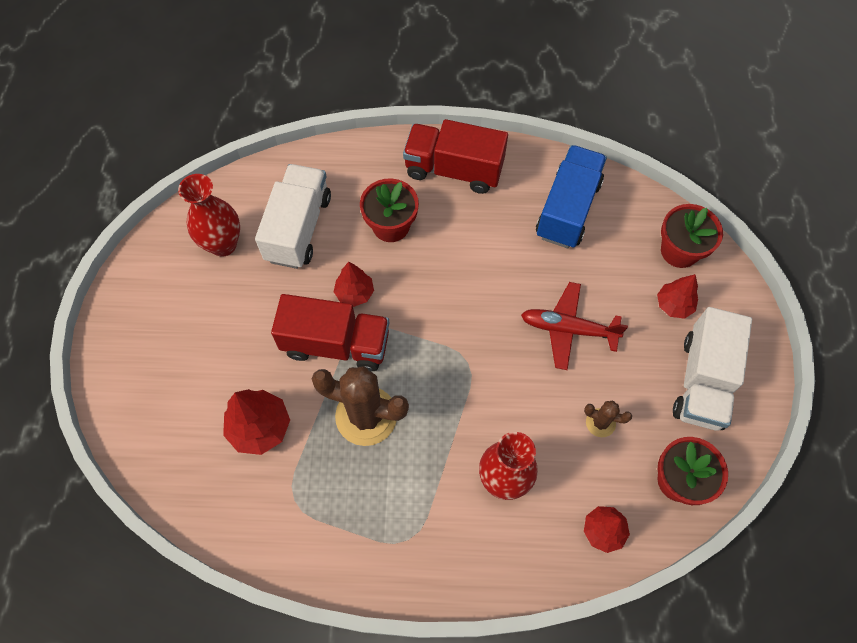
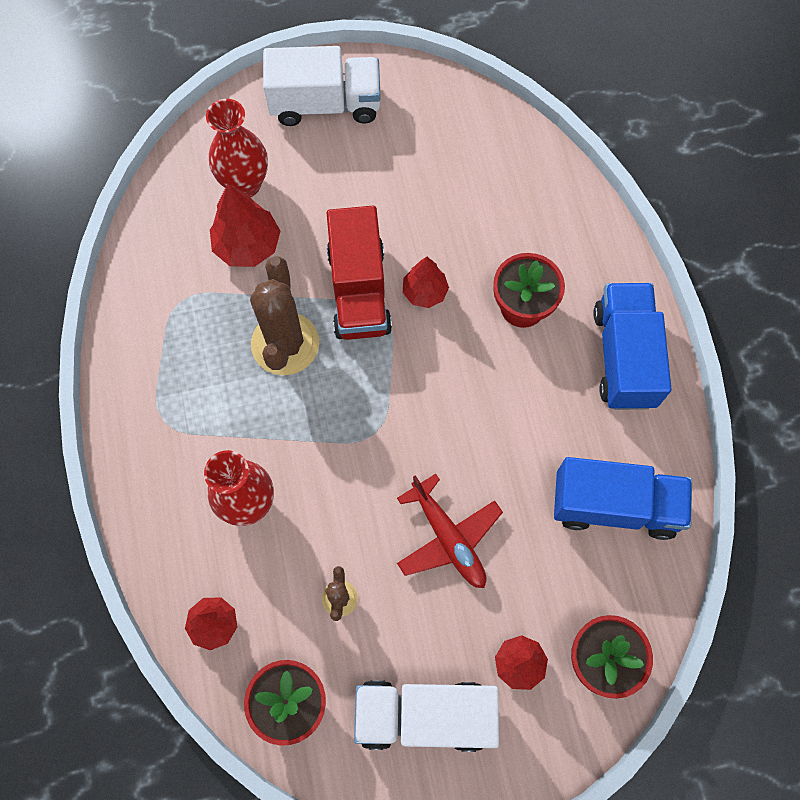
camera: 75 degrees right, 5 degrees up
red vase [178,174,240,257] -> red vase moved to [206,99,268,197]
white truck [255,164,331,269] -> white truck moved to [263,46,381,126]
red truck [403,119,508,194] -> blue truck [593,283,672,410]
red plane [521,282,628,370] -> red plane turned 150 degrees clockwise [397,474,503,588]

